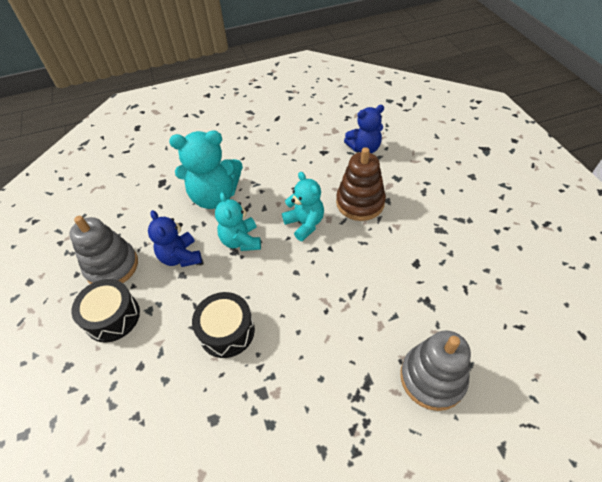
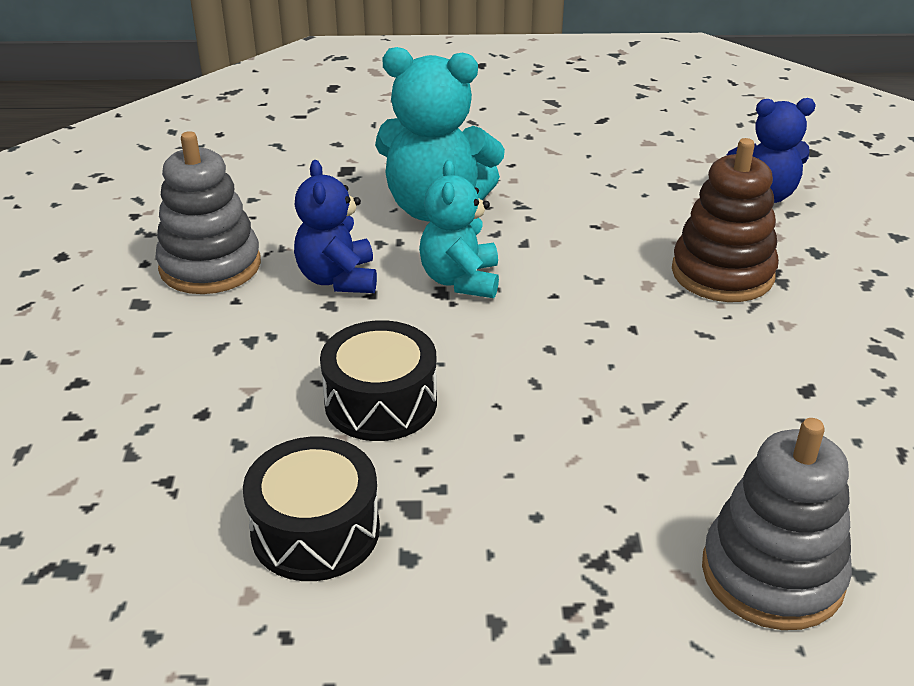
camera: 15 degrees right, 15 degrees down
black drum [72,279,140,343] -> black drum moved to [243,437,380,581]
turquoise teddy bear [282,172,324,241] -> none

